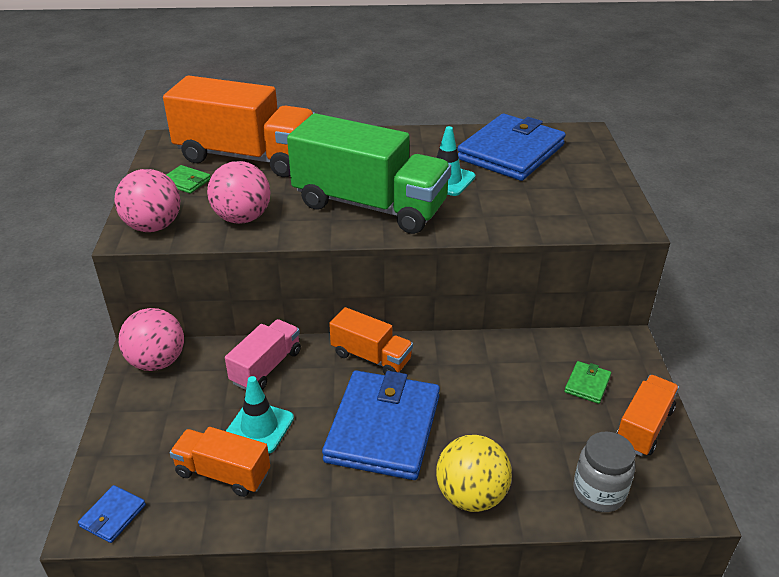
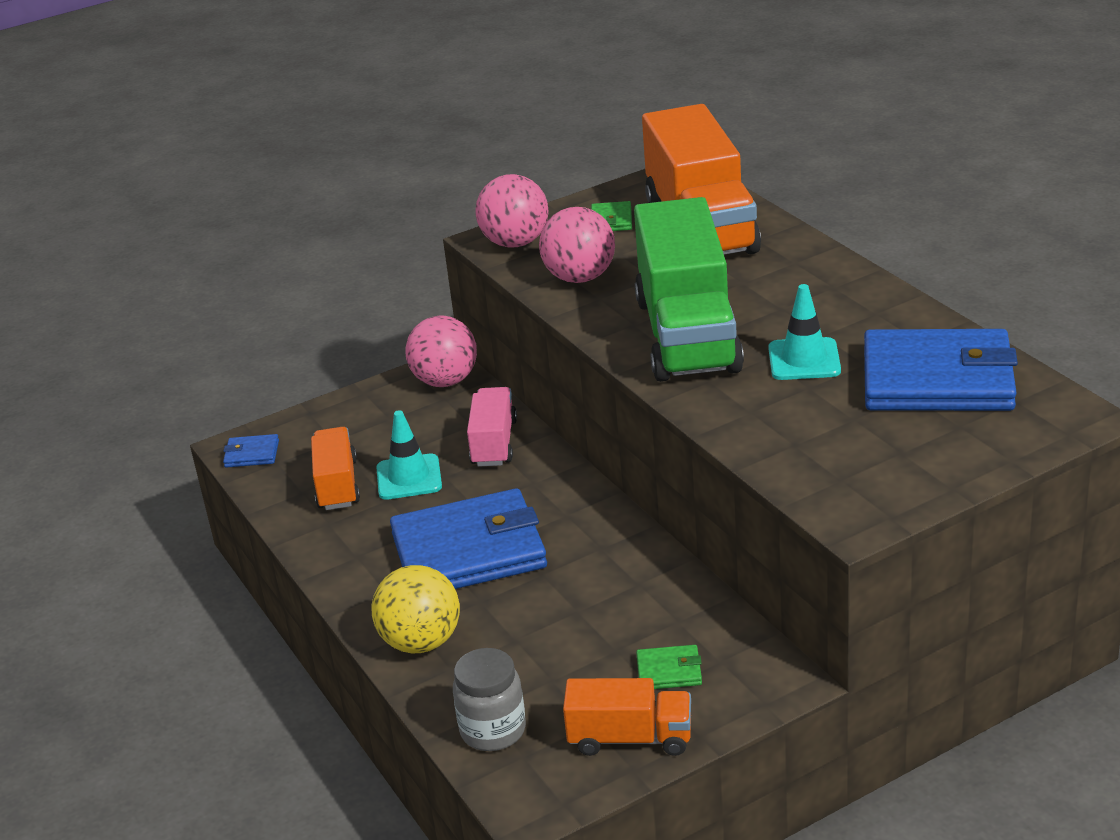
camera: 65 degrees right, 5 degrees down
pink truck [225,319,301,390] -> pink truck turned 90 degrees counterclockwise [467,387,517,467]
orange truck [329,307,413,374] -> none

